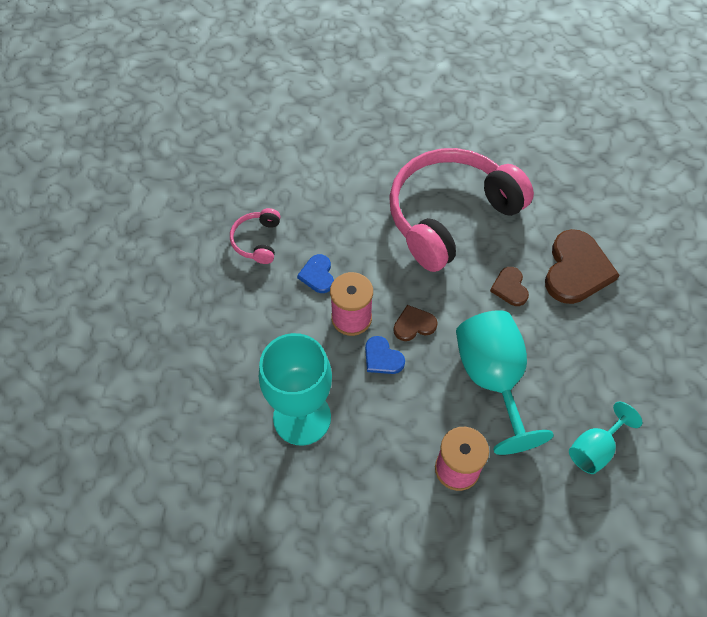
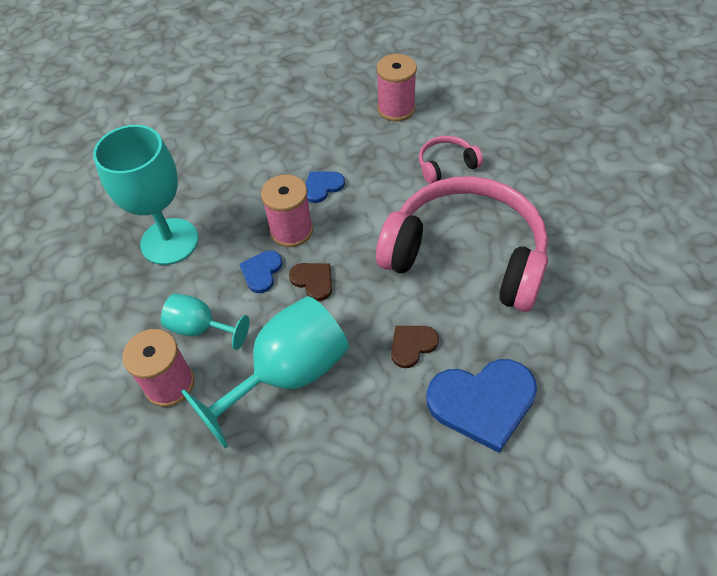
camera: 65 degrees right, 5 degrees down
pink headphones [230,208,281,264] -> pink headphones moved to [419,136,483,184]
brown heart [545,229,620,304] -> blue heart [426,359,537,453]
turquoise goblet [569,402,642,474] -> turquoise goblet moved to [161,294,250,350]
none -> pink spool [377,54,417,121]

